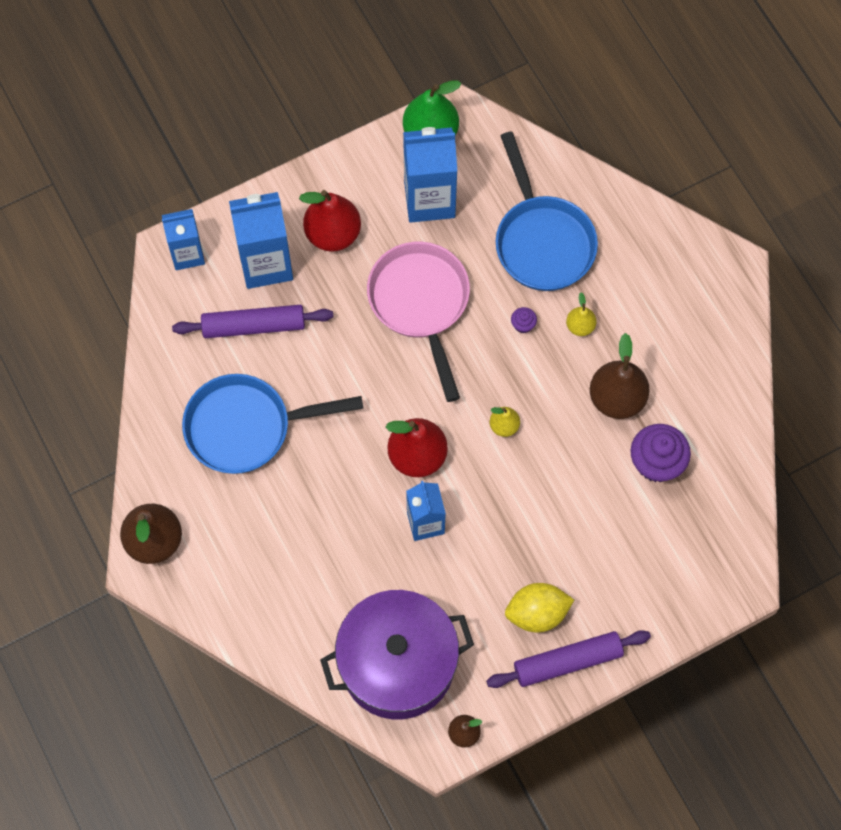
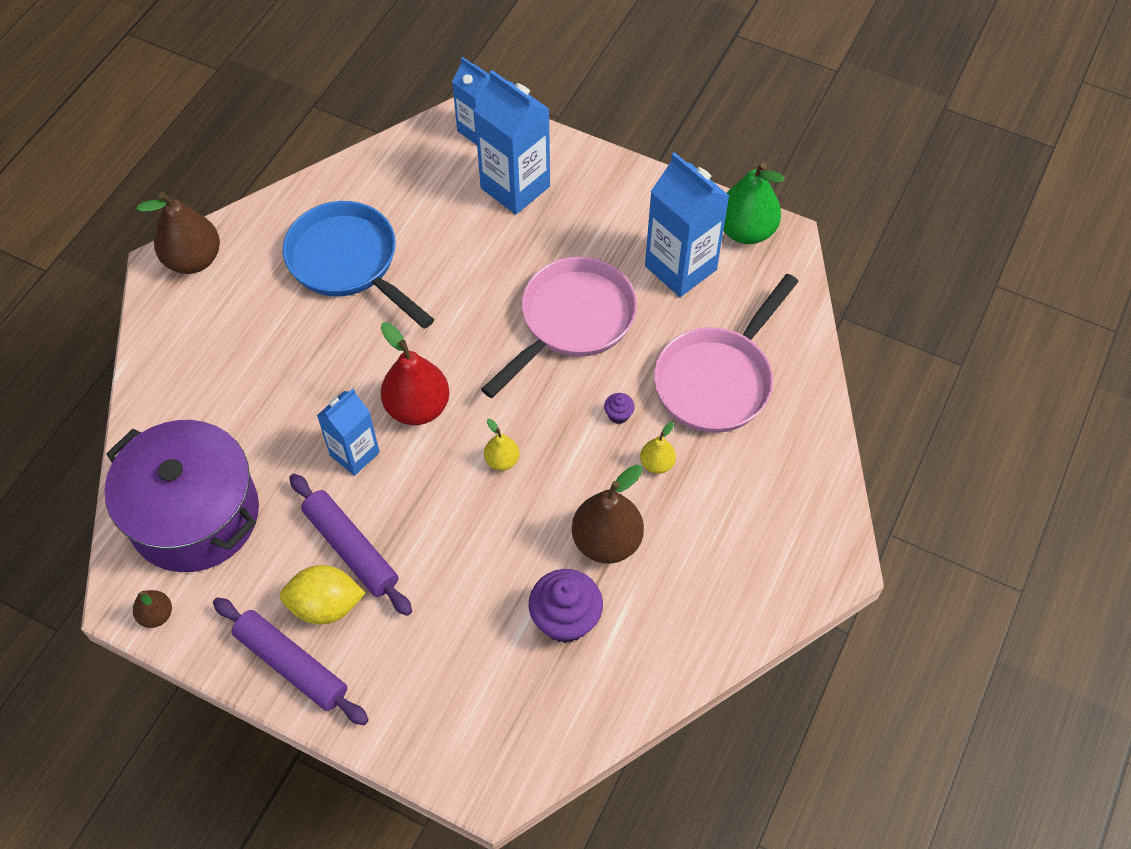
camera: 55 degrees right, 10 degrees down
purple rolling pin [172,305,333,338] -> purple rolling pin moved to [289,474,412,616]
red pear [299,190,361,252] -> none
blue pan [496,131,598,291] -> pink pan [654,274,799,433]
yellow lemon [505,583,574,632] -> yellow lemon turned 45 degrees counterclockwise [280,565,365,625]

